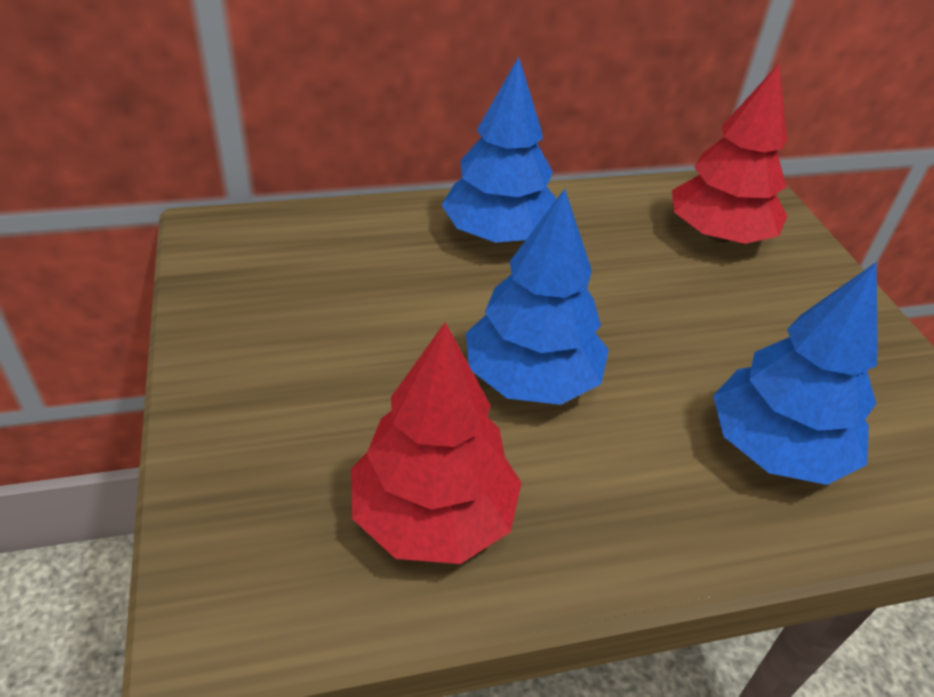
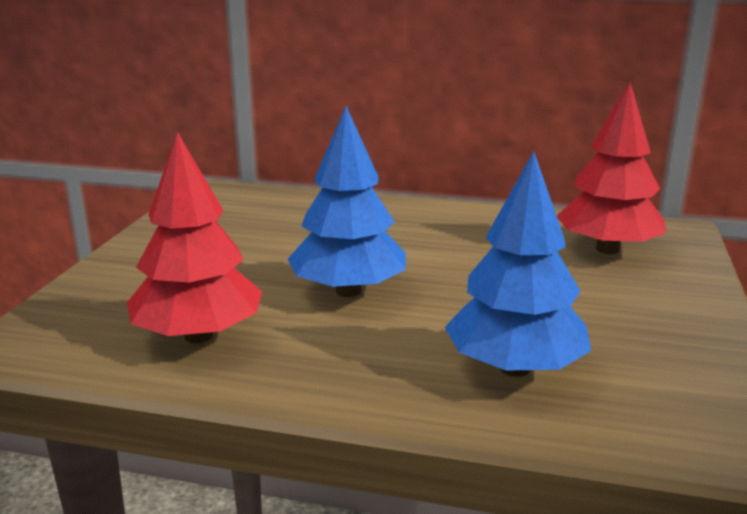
camera: 30 degrees right, 20 degrees down
blue tree [442,57,556,243] -> none

